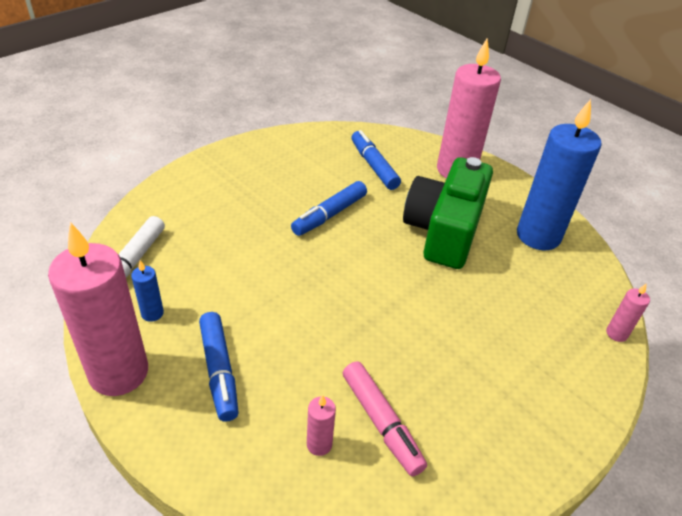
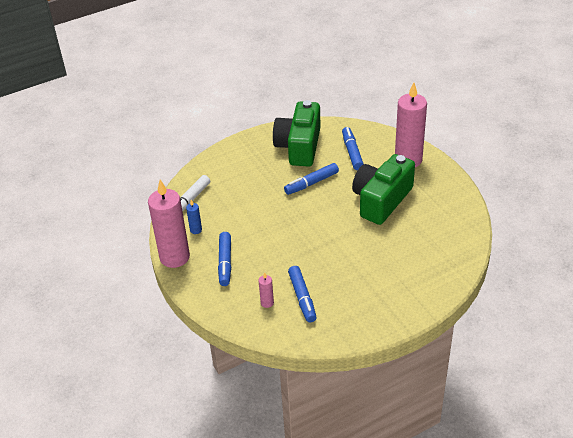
camera: 20 degrees right, 0 degrees up
pink marker [343,361,427,477] -> blue marker [288,266,317,322]
blue candle [517,99,602,250] -> none
pink candle [606,284,650,342] -> none
none -> green camera [273,100,321,167]

